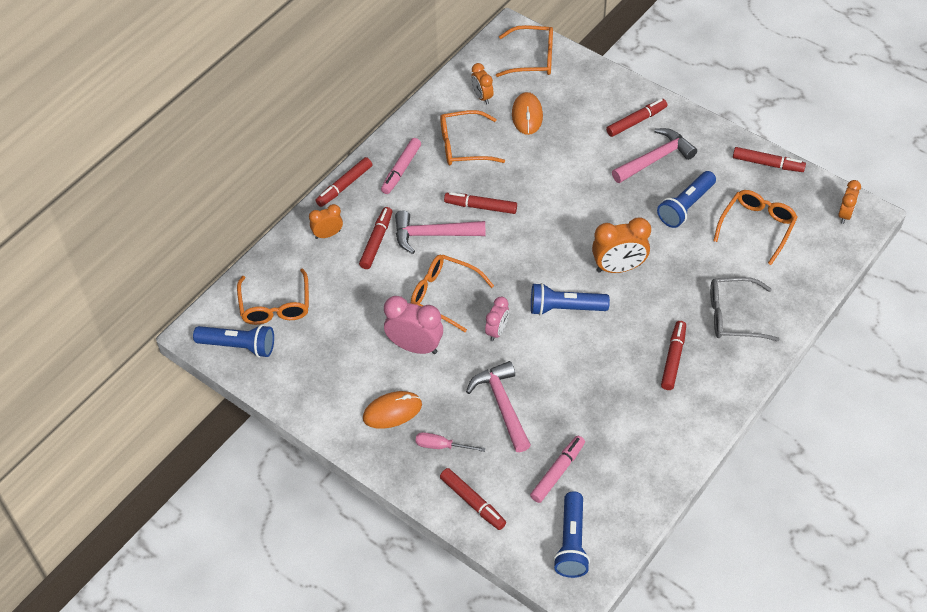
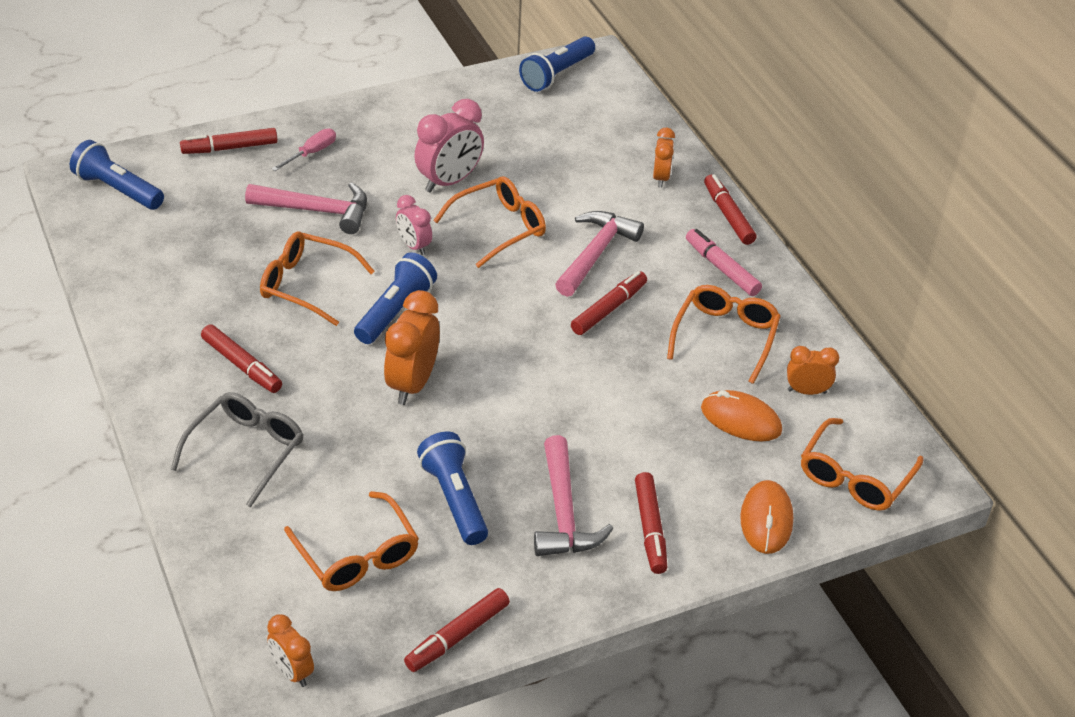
camera: 115 degrees right, 10 degrees down
orange glasses [237,268,309,325] -> orange glasses moved to [260,231,375,326]
red marker [359,207,393,269] -> none
orange mouse [363,391,422,429] -> orange mouse moved to [740,480,793,554]
pink marker [530,436,585,503] -> none

